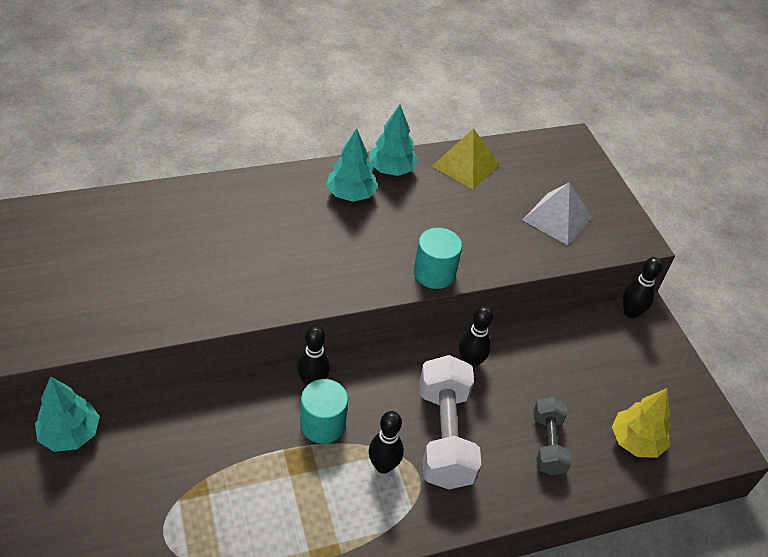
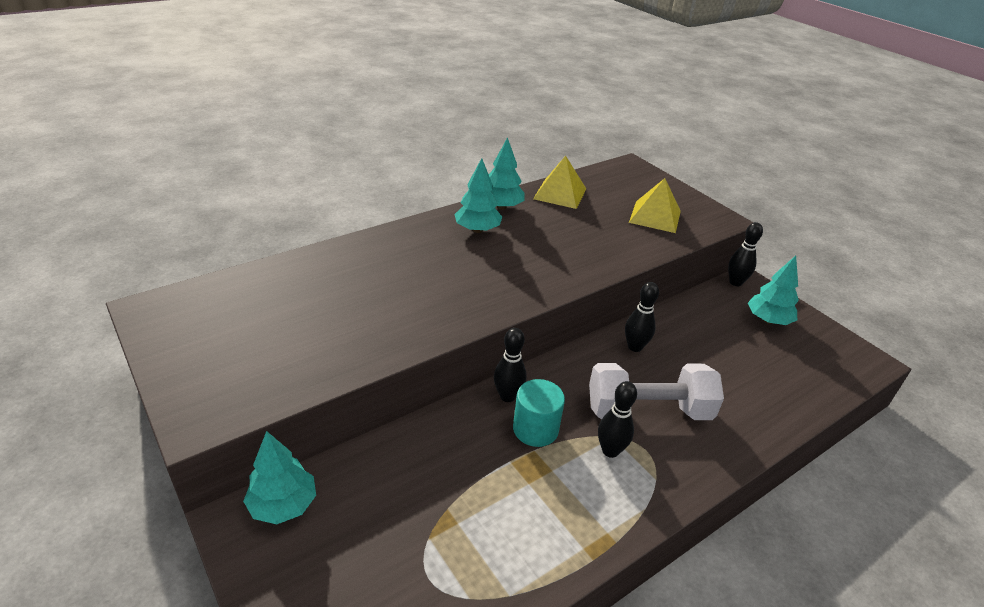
camera: 15 degrees left, 10 degrees down
turquoise cylinder [414,228,462,289] -> none
white dumbbell [420,355,481,490] -> white dumbbell turned 75 degrees counterclockwise [589,363,724,420]
white pyramid [523,182,592,245] -> yellow pyramid [629,178,681,233]
grey dumbbell [533,397,572,475] -> none
yellow tree [612,388,671,458] -> none
none -> turquoise tree [748,256,799,325]

